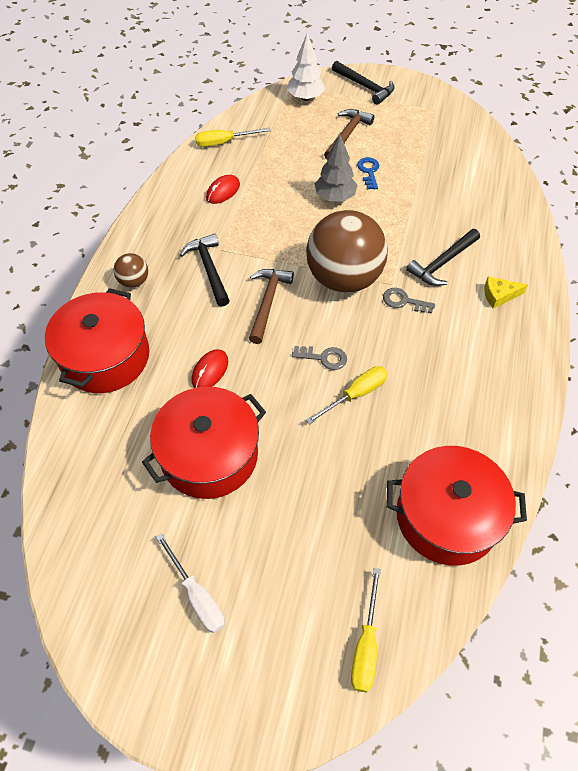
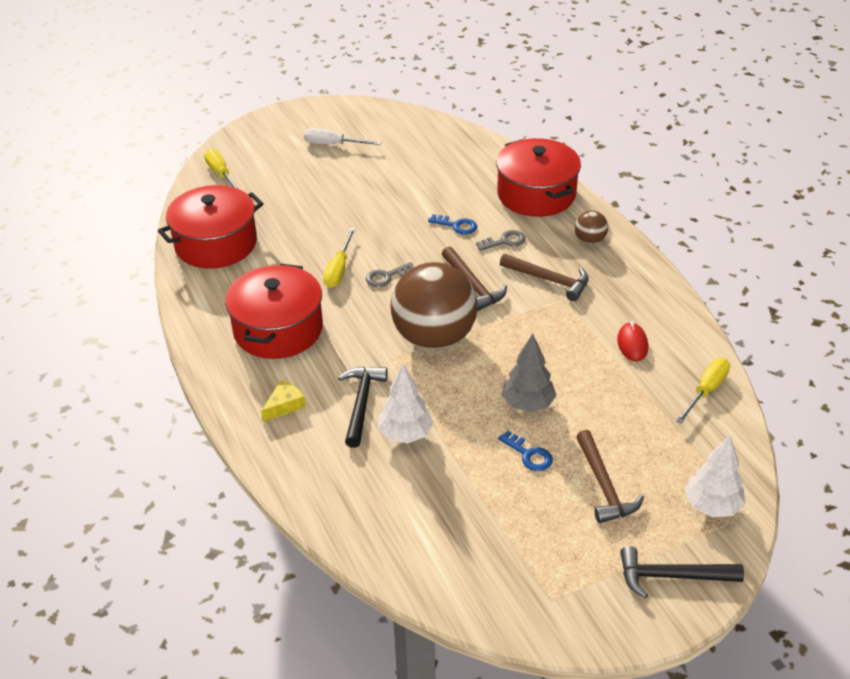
camera: 140 degrees right, 15 degrees down
red pot [142,386,266,499] -> red pot moved to [225,264,323,359]
black hammer [180,234,230,307] -> brown hammer [500,254,589,301]
red mouse [192,349,228,388] -> blue key [428,214,477,235]
grey key [383,288,435,314] -> grey key moved to [476,230,526,251]
none -> white tree [378,364,434,443]

